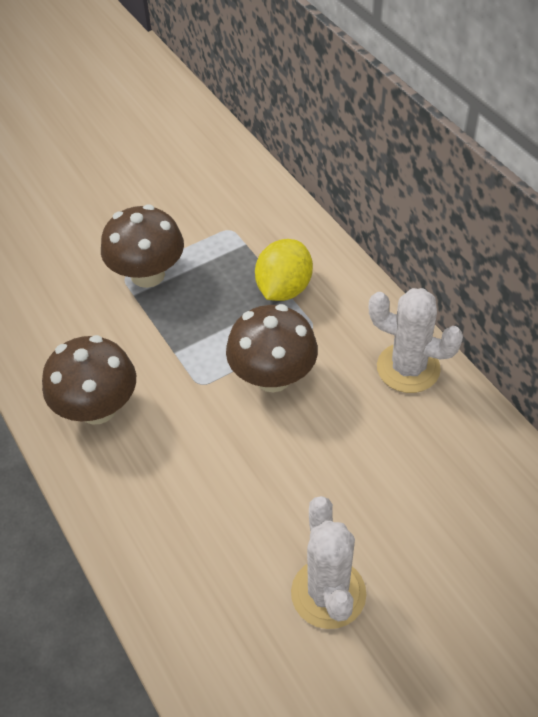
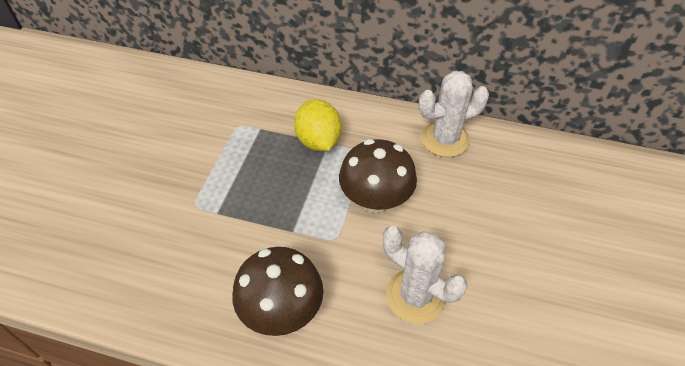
camera: 45 degrees left, 0 degrees up
brown mushroom [101,204,184,288] -> none
white cactus [291,496,366,629] -> white cactus moved to [383,226,467,323]

